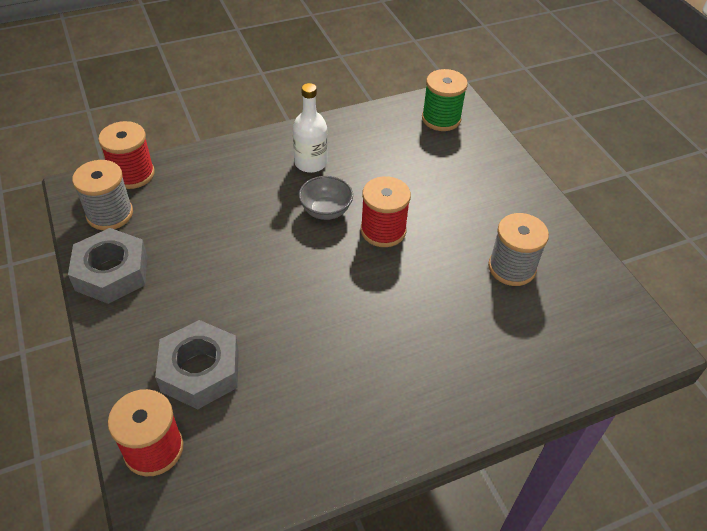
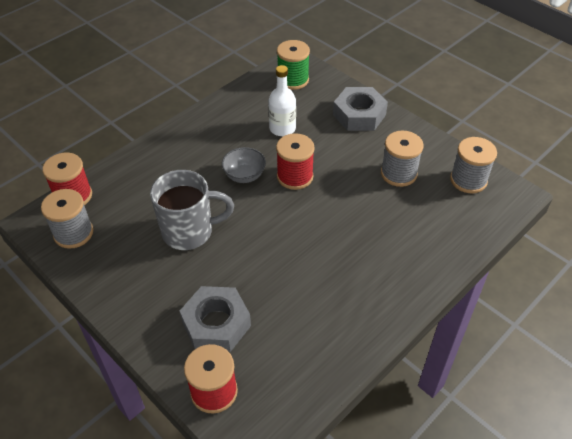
camera: 20 degrees left, 0 degrees up
grey nut [68,228,148,304] -> grey nut moved to [333,87,388,131]
white bottle [293,83,328,173] -> white bottle moved to [268,65,296,136]
none -> grey mug [150,170,234,250]
none -> grey spool [450,137,497,193]

